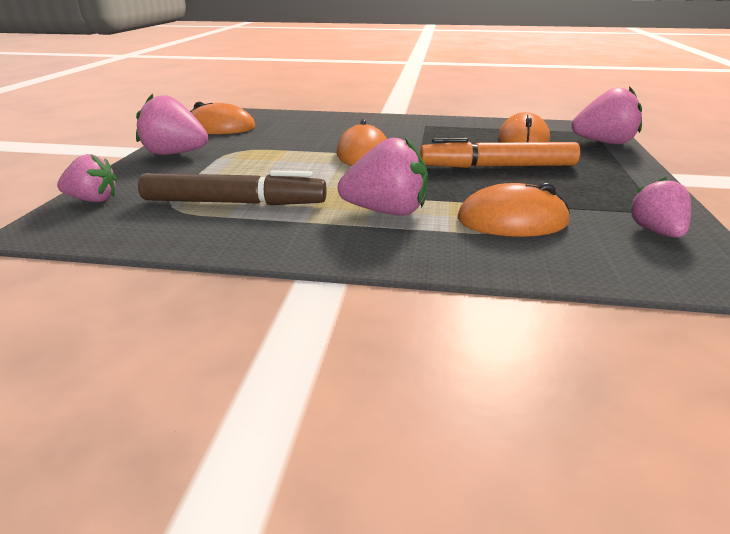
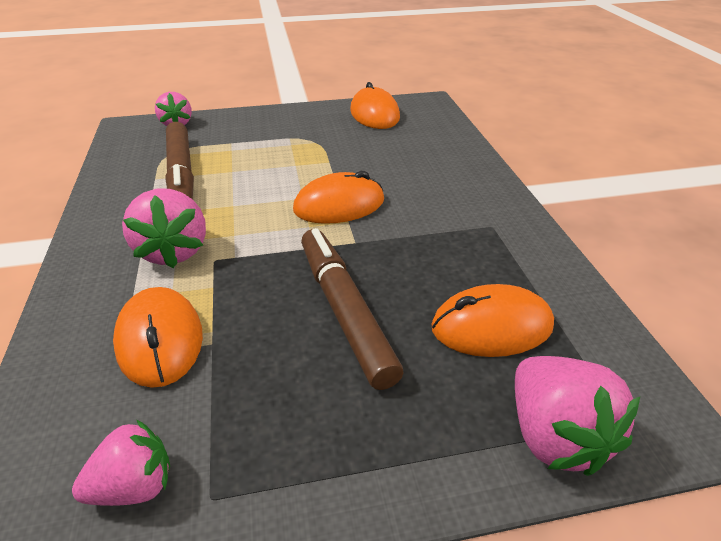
camera: 70 degrees right, 10 degrees up
pink strawberry [136,93,208,155] -> none
orange marker [420,138,580,168] -> brown marker [301,228,403,390]

